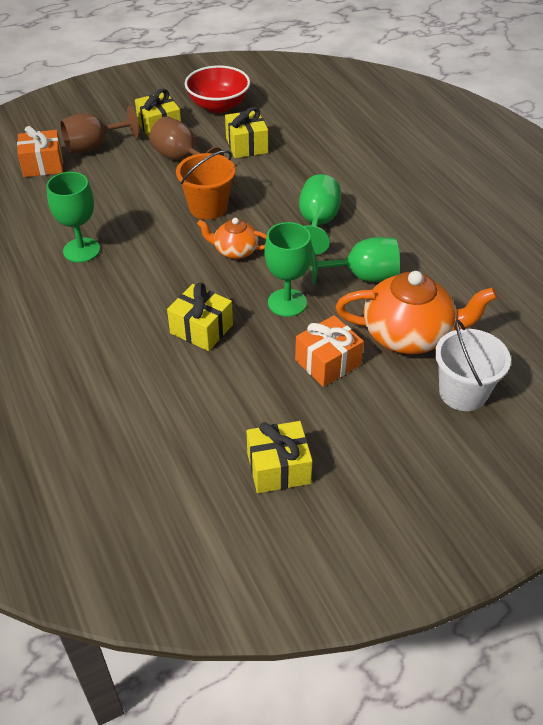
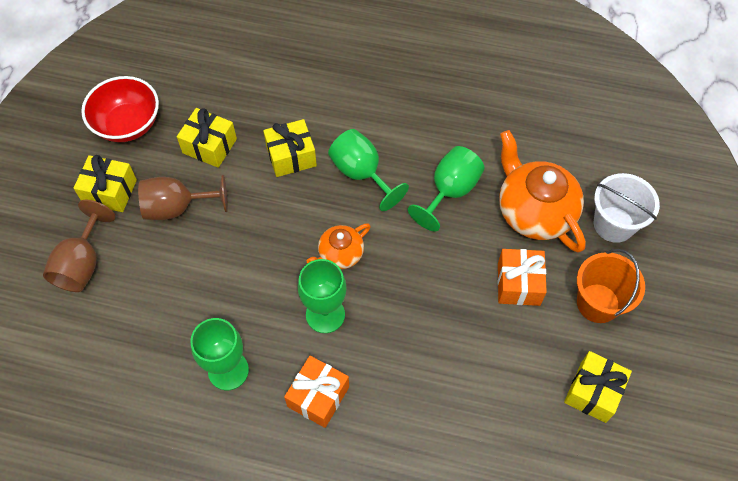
camera: 50 degrees left, 15 degrees up
orange gift [17,126,63,177] -> orange gift moved to [284,356,349,428]
yellow gift [167,283,233,351] -> yellow gift moved to [263,119,317,177]
orange bucket [176,150,235,220] -> orange bucket moved to [577,249,645,323]
green goblet [264,222,312,317] -> green goblet moved to [298,259,346,333]
orange teapot [336,271,497,354] -> orange teapot turned 75 degrees counterclockwise [499,130,586,252]

